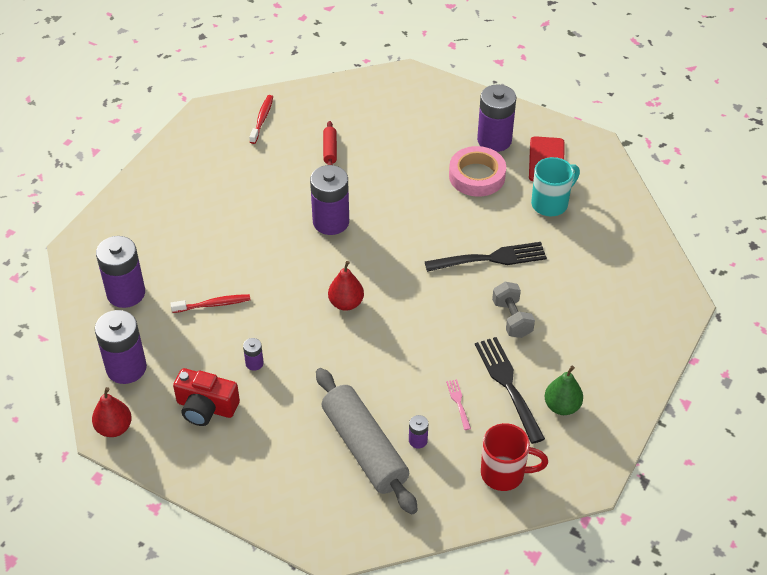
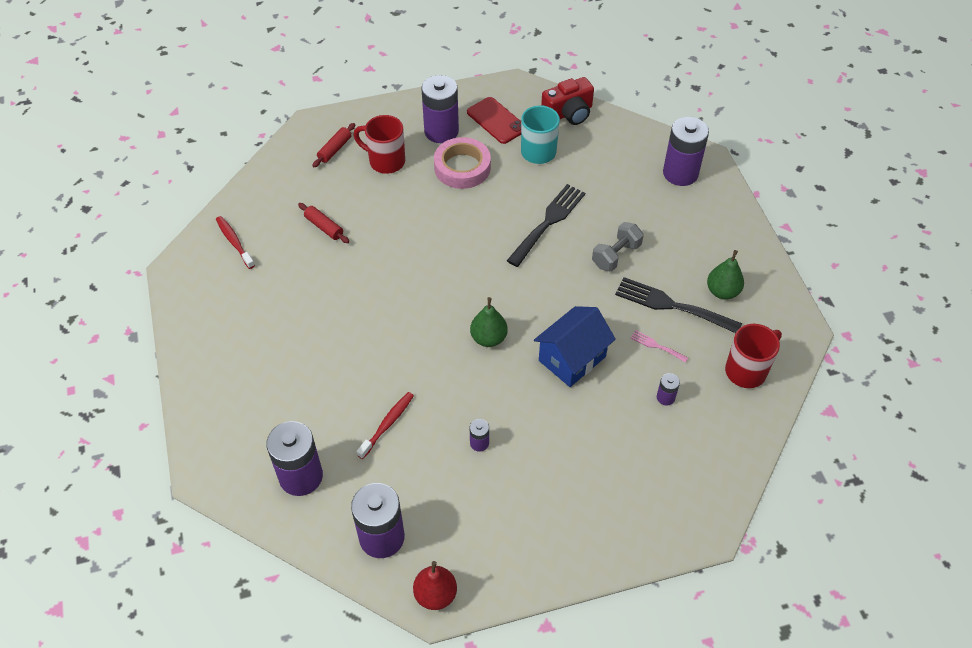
camera: 45 degrees left, 5 degrees up
red camera [173,368,240,426] -> red camera moved to [541,77,594,125]
purple battery [310,165,349,235] -> purple battery moved to [663,117,709,186]
grey rolling pin [316,368,418,514] -> none
red pear [328,261,364,311] -> green pear [470,297,508,347]
grey dumbbell [492,282,535,338] -> grey dumbbell turned 75 degrees counterclockwise [592,222,644,272]
none -> red rolling pin [312,123,355,167]
none -> red mug [353,115,405,174]
none -> blue house [534,306,616,387]

